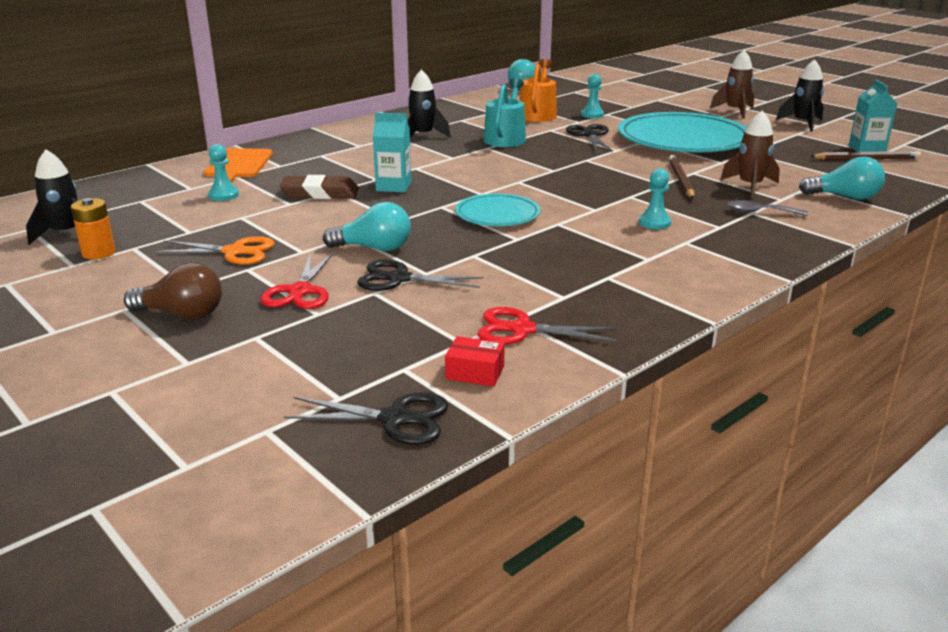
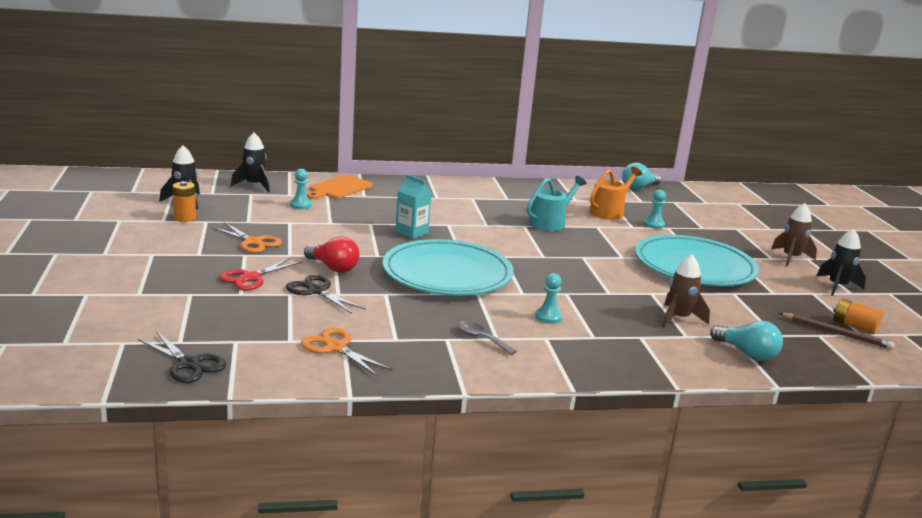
camera: 30 degrees right, 5 degrees down
brown light bulb [124,262,222,319] -> none
brown eraser [280,175,359,199] -> none
turquoise light bulb [323,202,411,251] -> red light bulb [304,236,360,273]
black rocket [407,70,451,137] -> black rocket moved to [231,133,270,192]
red box [445,336,505,386] -> none
turquoise plate [455,193,541,226] -> turquoise plate [383,239,514,295], size x1.92
red scissors [477,307,617,345] -> orange scissors [301,328,392,376]
black scissors [566,124,613,152] -> none
brown pencil [669,155,694,199] -> none
grey spoon [728,200,808,216] -> grey spoon moved to [458,321,517,355]
turquoise carton [849,80,897,152] -> orange battery [833,299,883,334]

